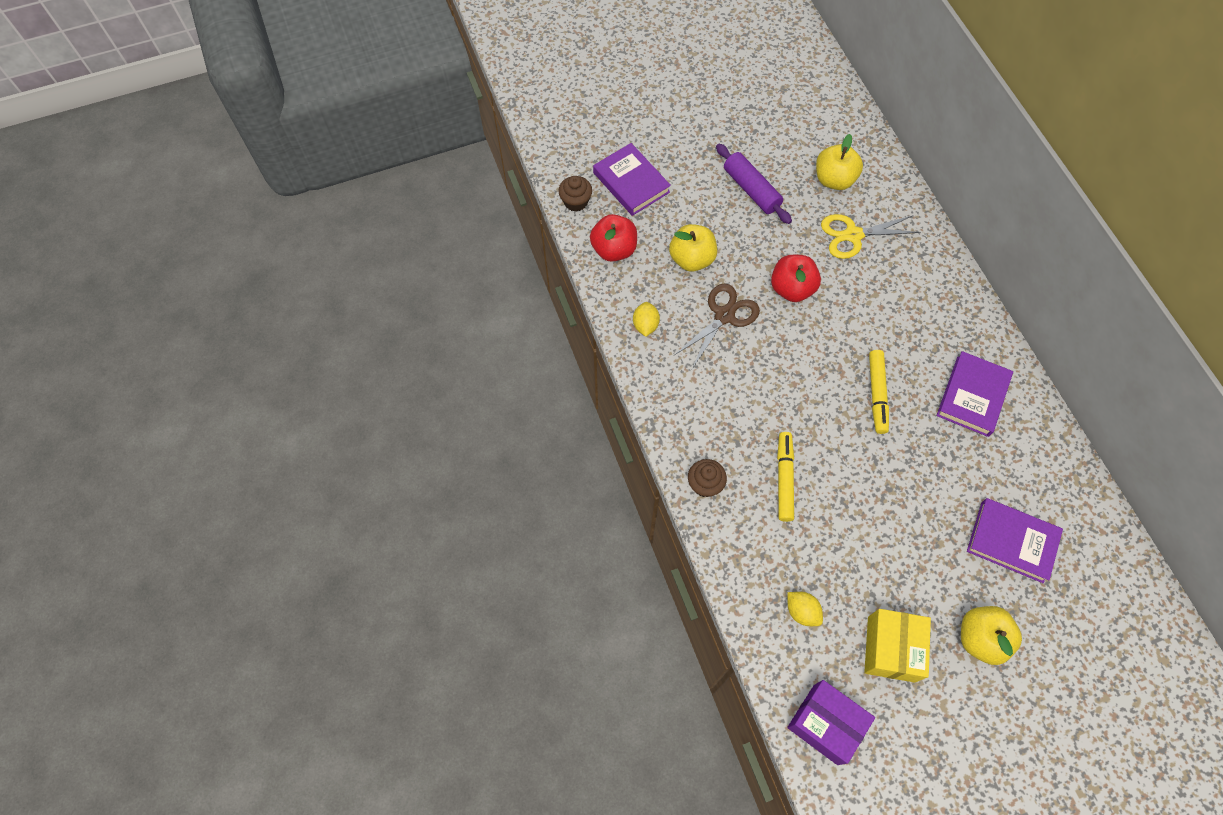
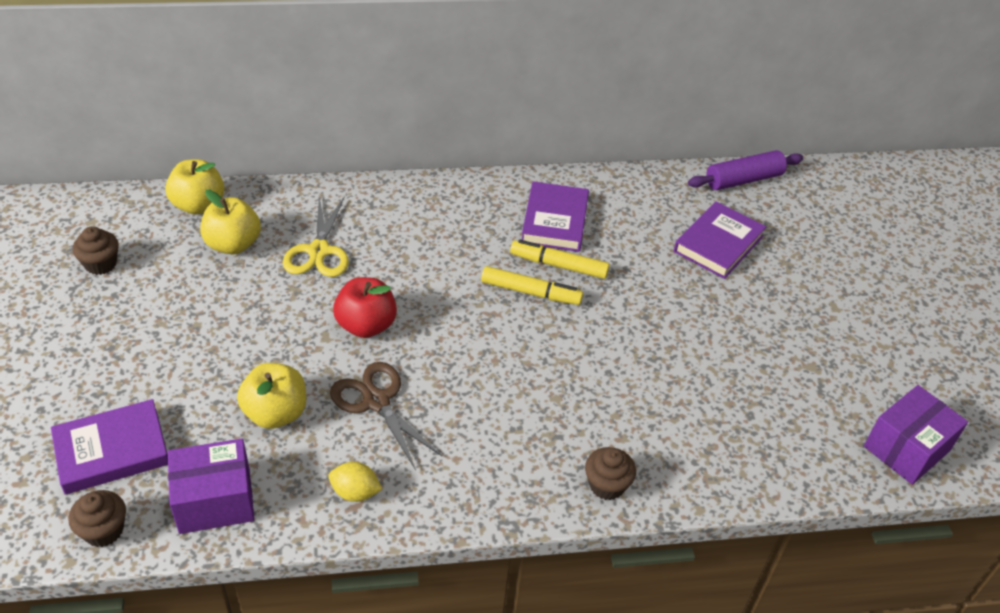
camera: 80 degrees left, 20 degrees down
red apple [590,214,637,262] -> purple box [168,439,255,534]
purple rolling pin [716,144,792,224] -> purple rolling pin moved to [688,150,803,190]
yellow marker [777,432,794,522] -> yellow marker moved to [510,240,610,279]
yellow lemon [787,592,823,626] -> none
yellow box [864,609,931,683] -> none
purple book [937,351,1013,437] -> purple book turned 60 degrees clockwise [522,181,589,252]
yellow apple [961,606,1022,665] -> yellow apple moved to [165,159,225,215]
none -> brown cupcake [73,226,119,275]

